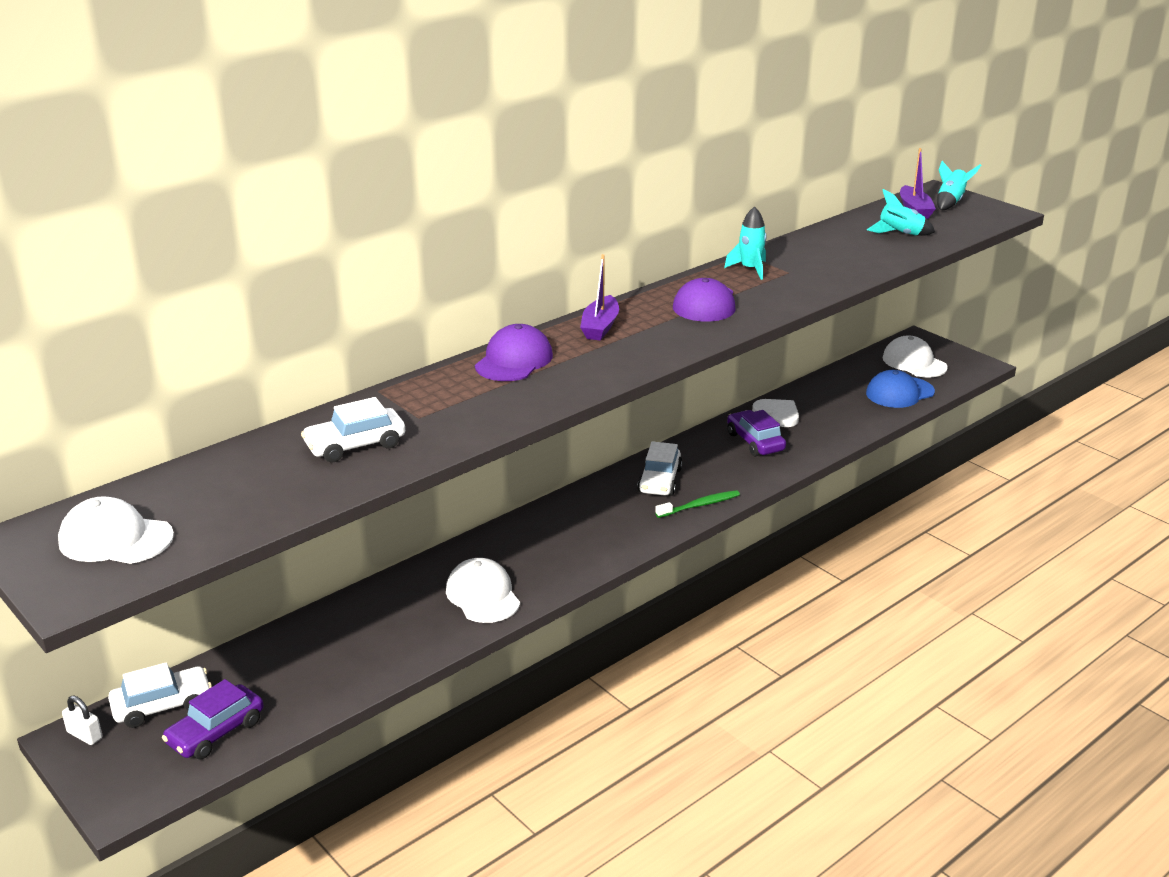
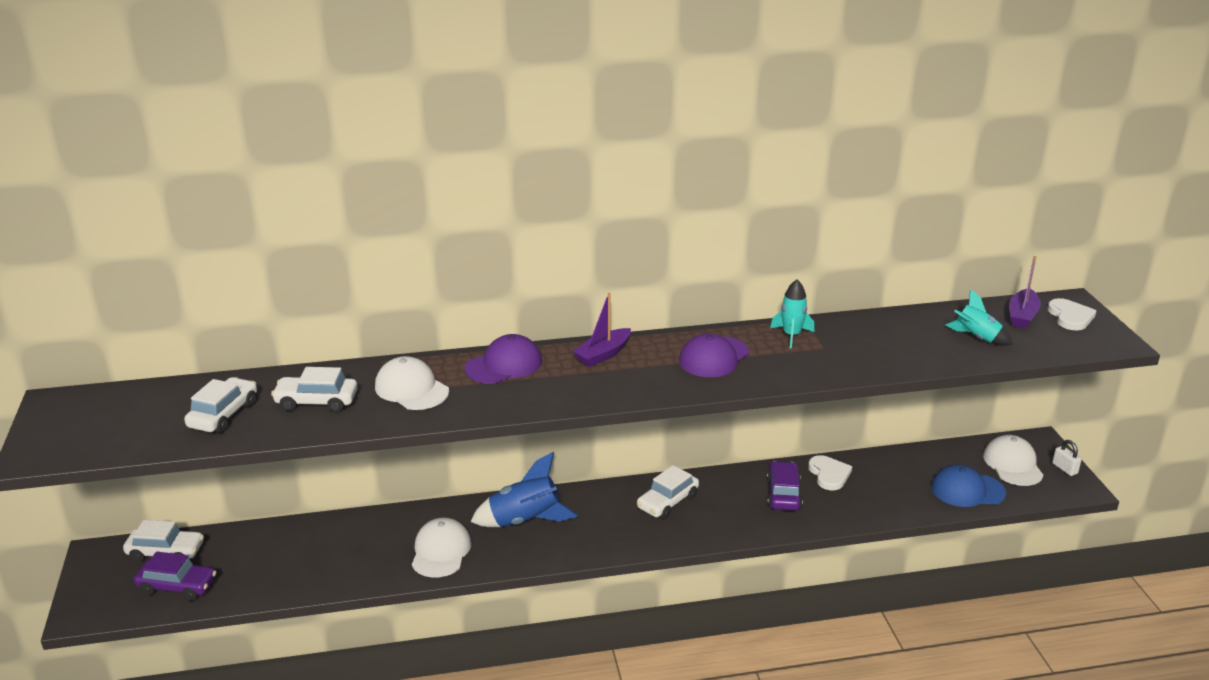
camera: 30 degrees right, 0 degrees up
white cap [58,496,174,564] -> white cap moved to [375,356,449,410]
white padlock [62,696,103,745] -> white padlock moved to [1052,440,1082,476]
purple car [162,679,264,759] -> purple car turned 150 degrees counterclockwise [134,552,217,601]
green toothbrush [655,490,740,518] -> none
turquoise rocket [937,161,981,210] -> white heart [1047,298,1096,331]
none -> white car [184,377,257,433]
none -> blue rocket [470,452,578,527]

